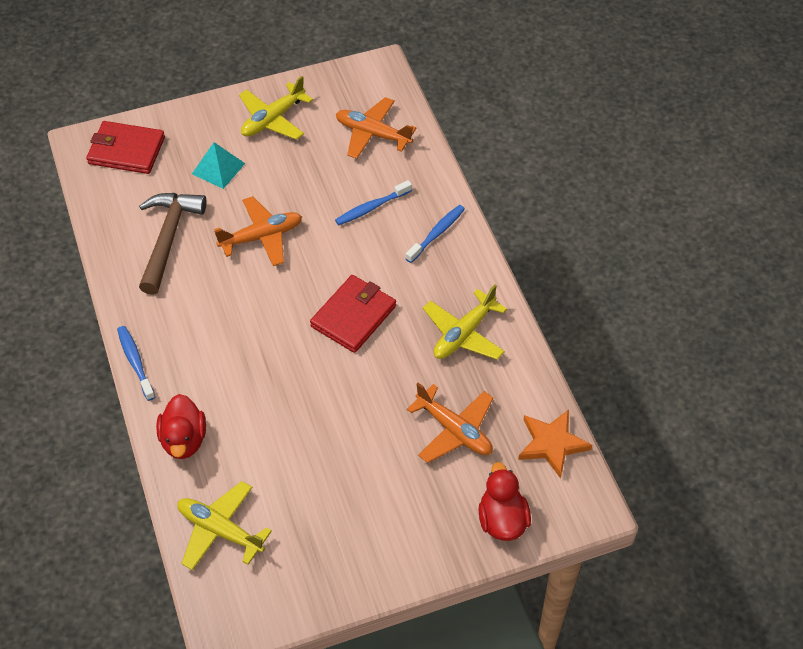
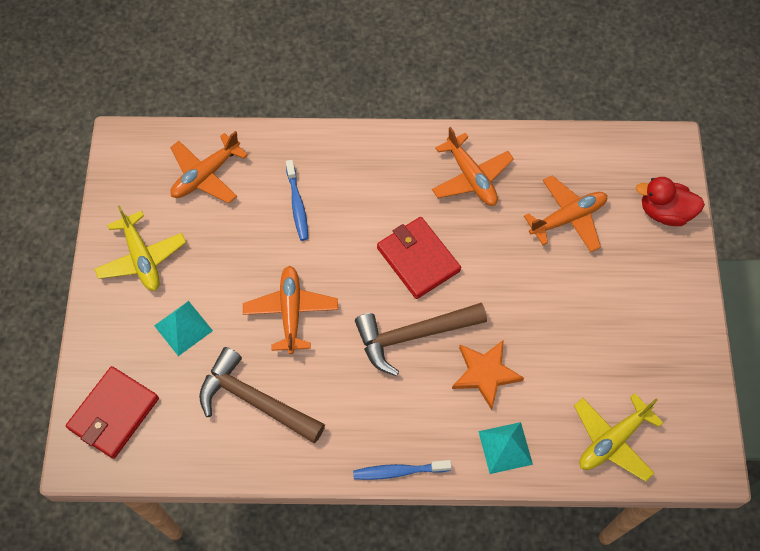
camera: 70 degrees left, 10 degrees up
red duck [156,394,206,459] -> turquoise pyramid [478,422,533,474]
blue toothbrush [405,205,465,263] -> none
yellow plane [423,285,507,360] -> orange plane [432,127,514,206]
orange star [518,409,592,479] -> orange star moved to [452,340,524,410]
none -> brown hammer [355,303,487,376]

